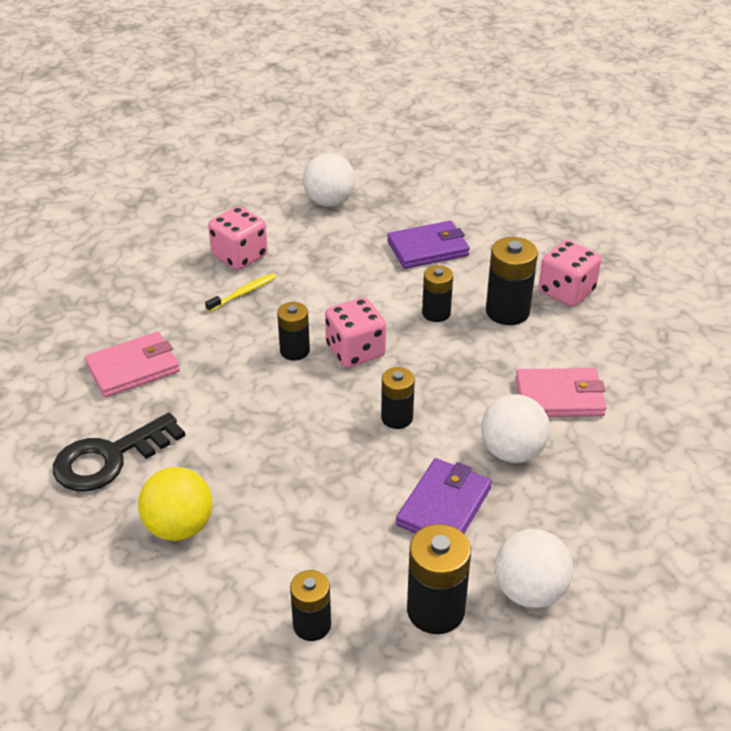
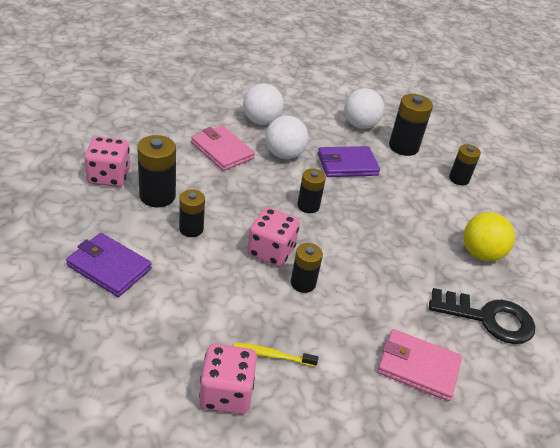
camera: 135 degrees left, 0 degrees up
white ball [303,154,355,207] -> white ball moved to [243,83,284,125]

